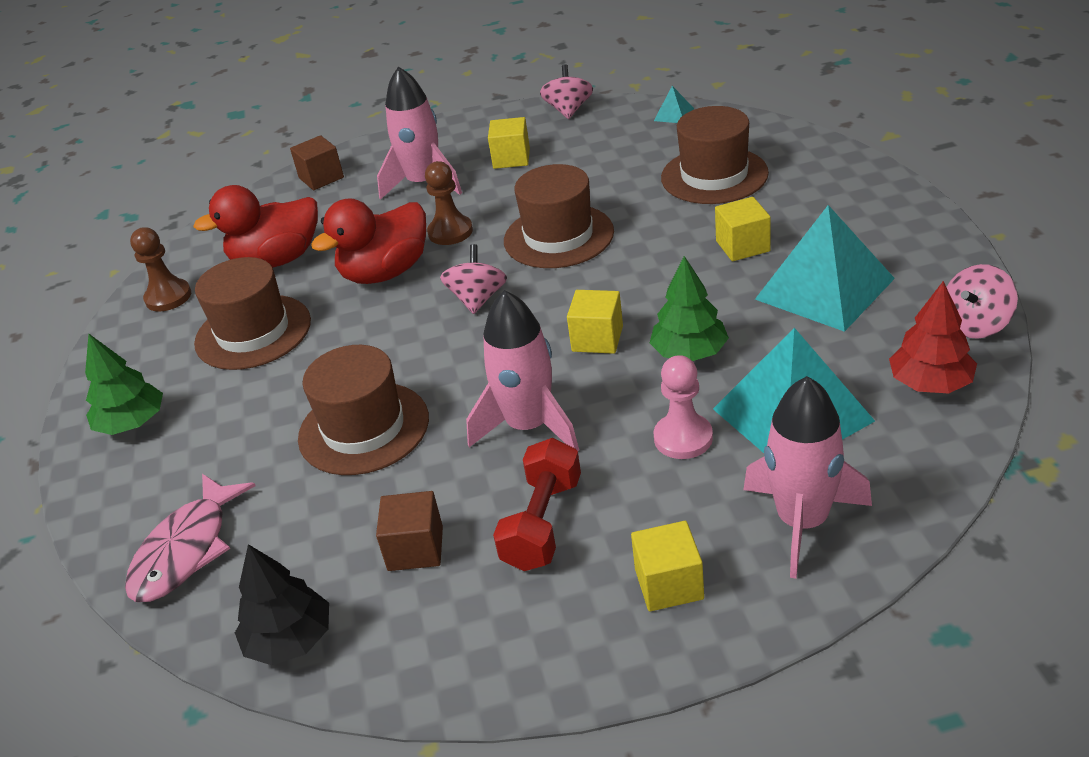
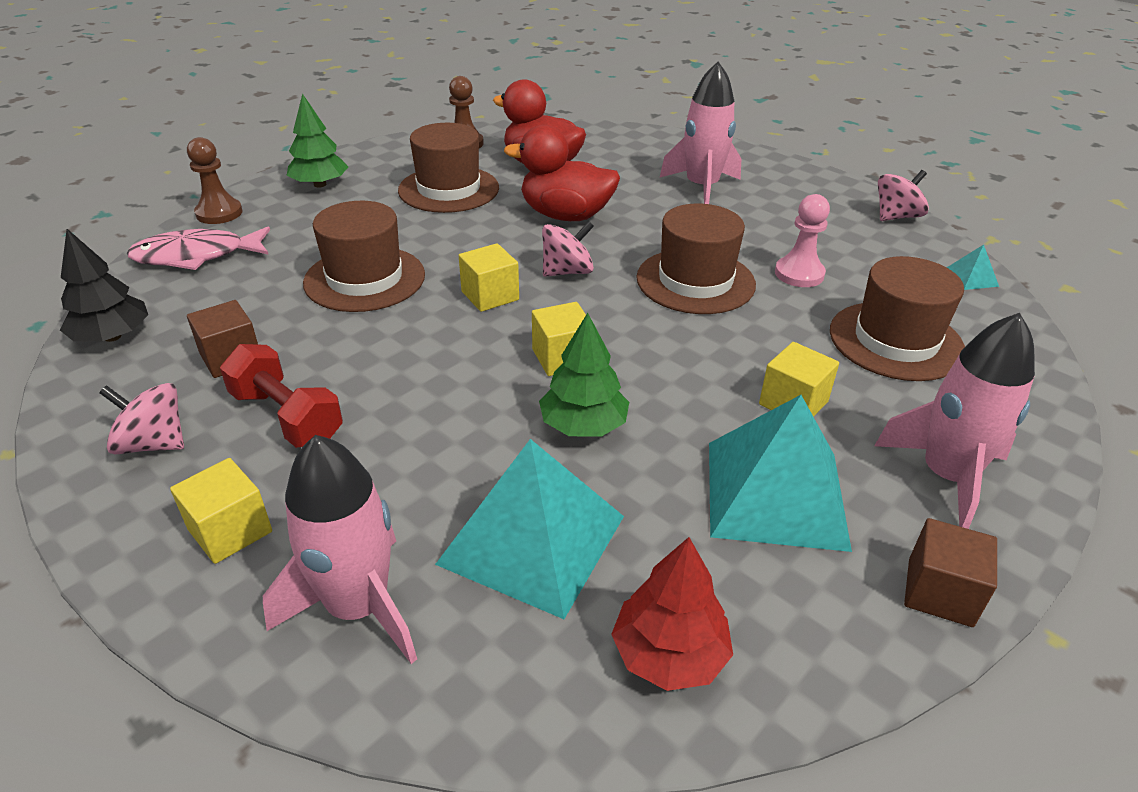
camera: 50 degrees right, 0 degrees up
brown cube [290,135,344,190] -> brown cube moved to [904,518,997,627]
brown pawn [425,161,473,245] -> brown pawn moved to [187,137,243,224]
pink rocket [466,290,579,451] -> pink rocket moved to [874,313,1035,529]
yellow cube [488,117,530,169] -> yellow cube moved to [459,243,519,312]
red dumbbell [493,438,581,571] -> red dumbbell turned 60 degrees clockwise [220,344,343,448]
pink pawn [653,355,713,459] -> pink pawn moved to [775,194,830,287]
pink spinning top [947,264,1018,339] -> pink spinning top moved to [99,383,184,454]

